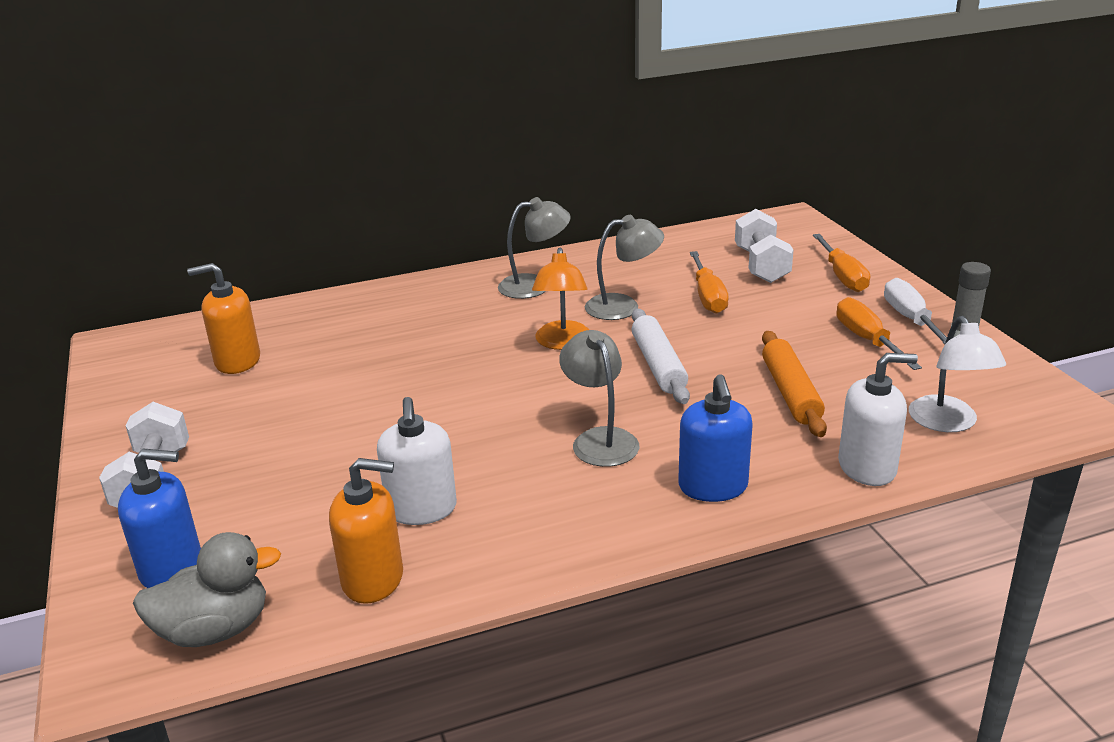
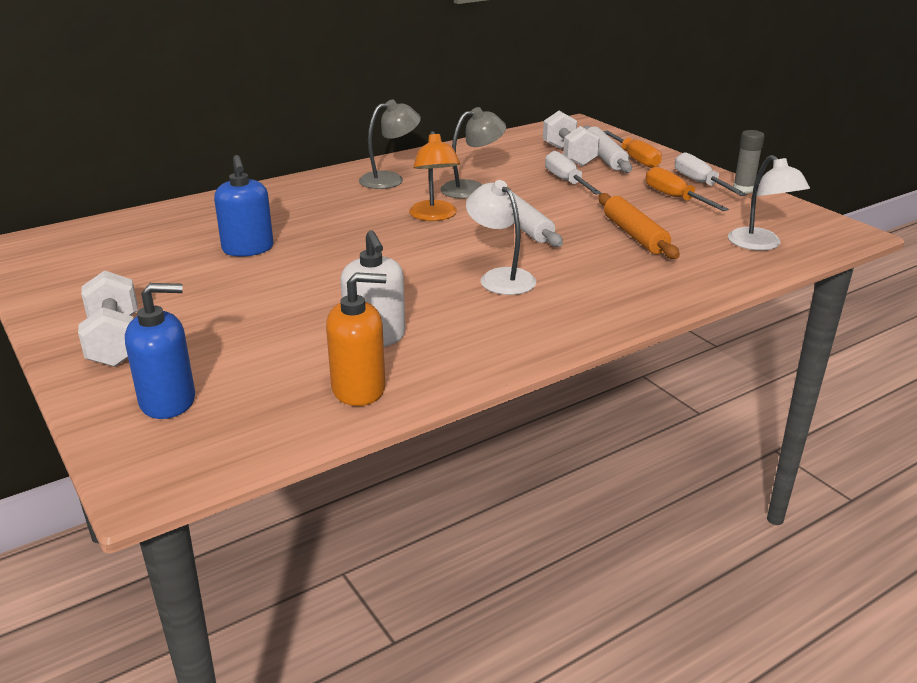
camera: 15 degrees left, 0 degrees up
grey duck [133,532,281,647] -> none
orange soap dispenser [187,263,260,374] -> none
grey lamp [559,330,639,467] -> white lamp [466,180,536,295]
blue soap dispenser [678,374,753,502] -> blue soap dispenser moved to [214,155,274,257]
orange screwdriver [690,251,729,314] -> none
white soap dispenser [838,353,918,486] -> none
none -> white screwdriver [545,151,602,195]
none -> white rolling pin [583,125,632,173]

